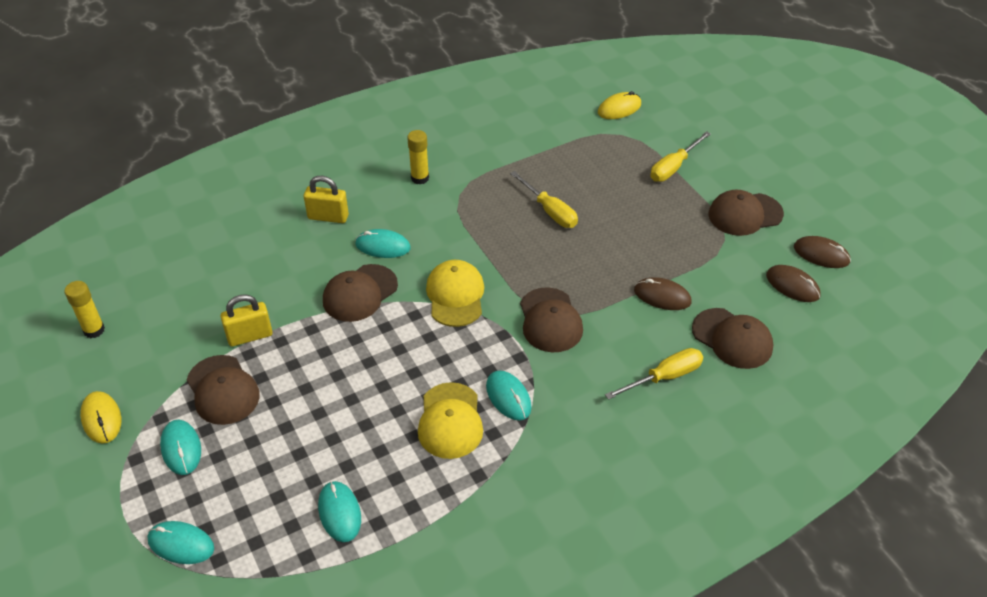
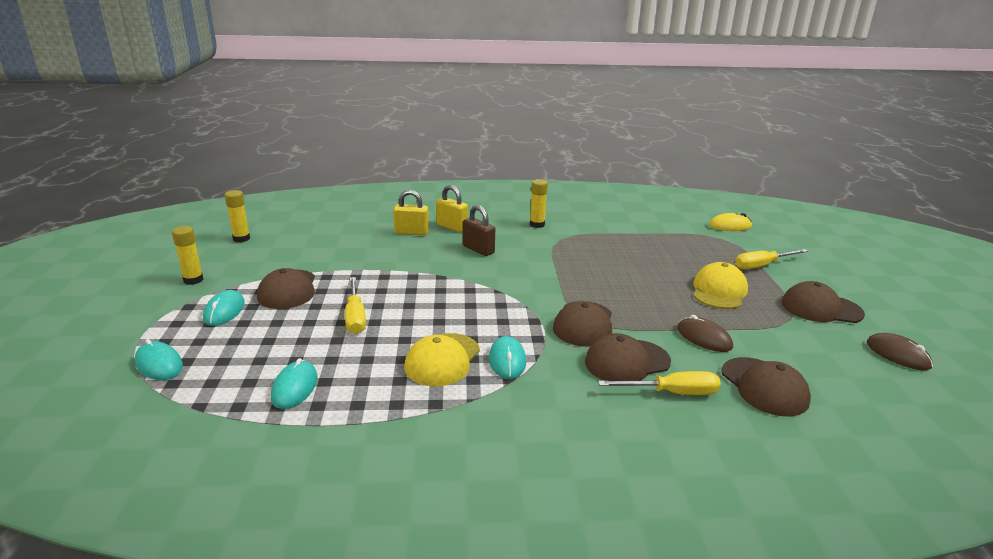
camera: 25 degrees right, 20 degrees down
yellow mouse [80,391,121,444] -> yellow glue stick [172,226,203,285]
yellow padlock [220,294,273,347] -> yellow padlock moved to [393,190,429,235]
brown cap [323,264,398,322] -> brown cap moved to [585,333,671,381]
turquoise mouse [355,229,411,258] -> brown padlock [463,205,495,256]
yellow cap [426,260,484,327] -> yellow cap moved to [693,262,748,309]
yellow screwdriver [510,171,578,228] -> yellow screwdriver moved to [345,277,366,334]
brown mouse [766,265,821,302] -> none

